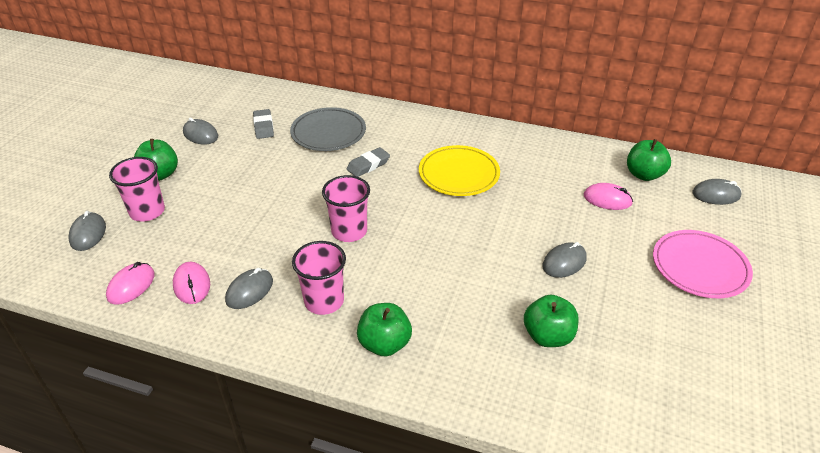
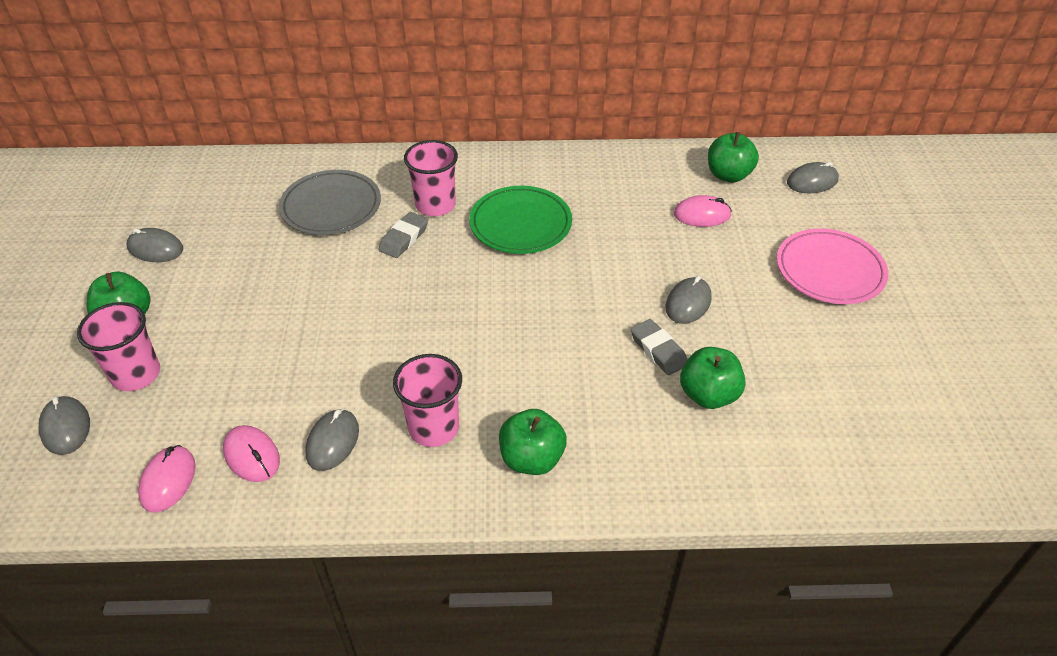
camera: 20 degrees left, 5 degrees up
grey eraser [253,109,274,139] -> grey eraser moved to [631,319,687,375]
pink cup [322,175,370,242] -> pink cup moved to [404,140,458,216]
yellow plate [419,145,500,196] -> green plate [469,186,572,254]

